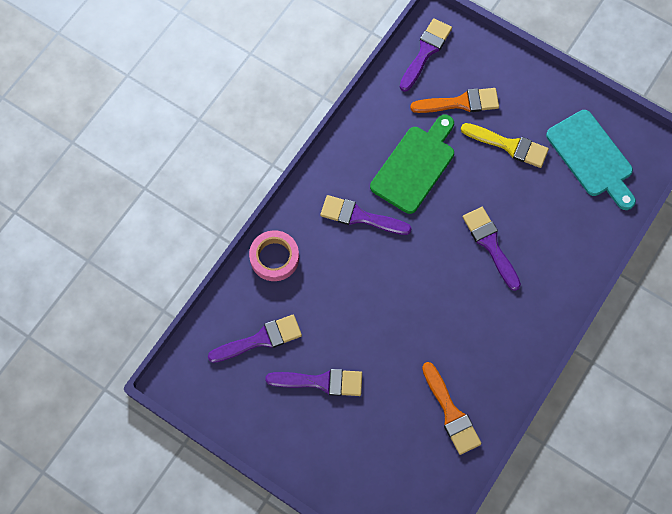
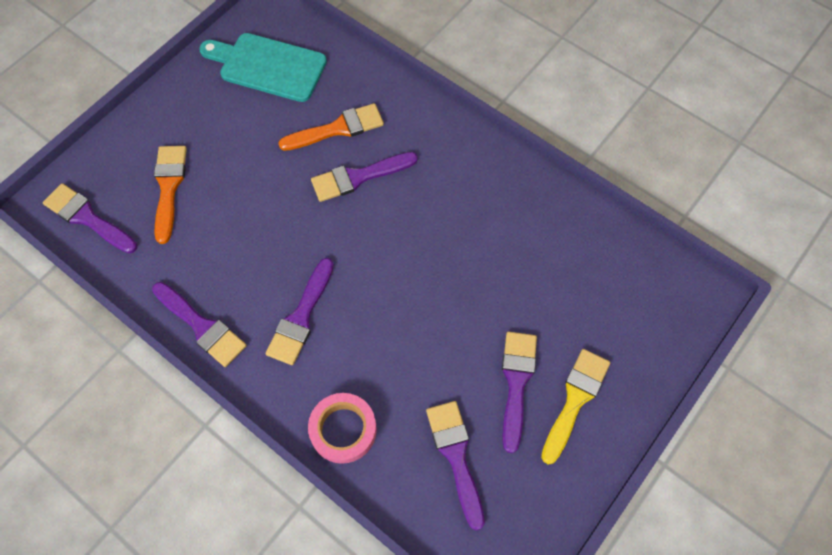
camera: 85 degrees left, 5 degrees down
green cutting board [370,115,454,214] -> none
orange brush [422,362,482,455] -> orange brush moved to [278,103,384,151]
yellow brush [461,123,549,168] -> yellow brush moved to [541,349,610,465]
turquoise cutting board [546,110,636,210] -> turquoise cutting board turned 135 degrees counterclockwise [199,33,327,102]
none -> purple brush [152,282,247,367]

